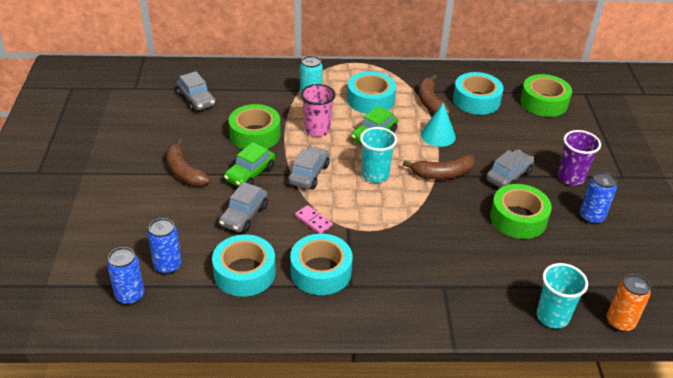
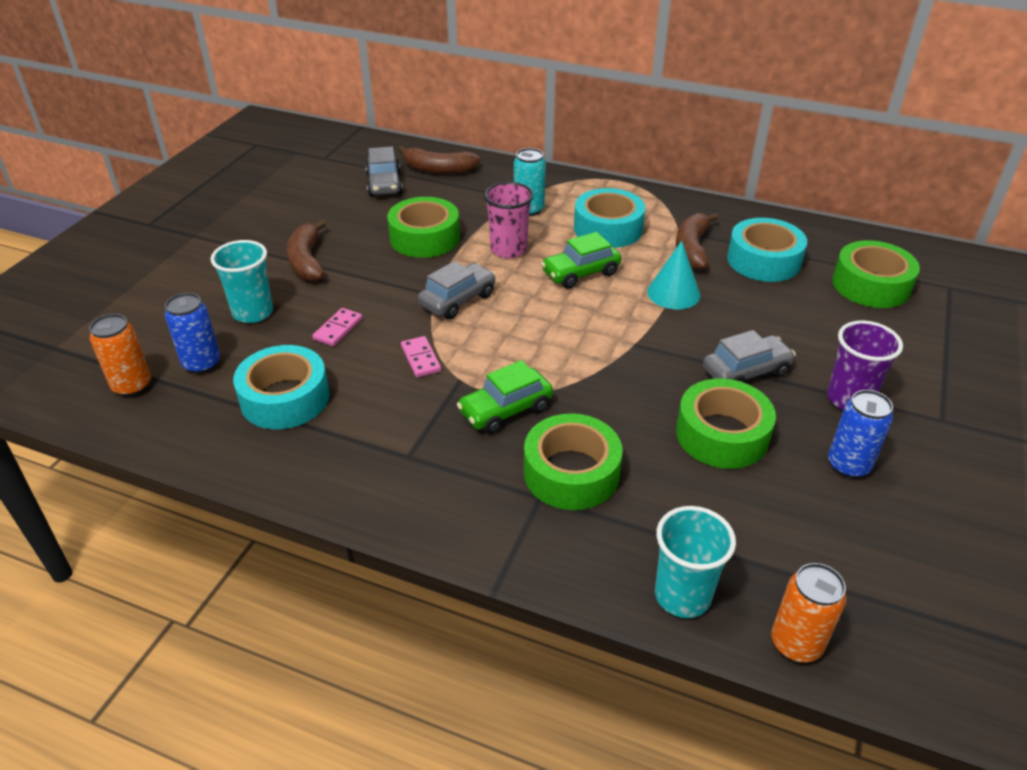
camera: 25 degrees right, 0 degrees up
blue can [107,247,144,305] -> orange can [89,314,151,397]
grey car [219,182,268,233] -> pink domino [312,308,362,346]
green car [224,142,275,187] -> green car moved to [457,360,553,434]
turquoise tape [290,234,353,295] -> none
turquoise cup [360,127,397,183] -> turquoise cup moved to [211,240,273,323]
brown banana [403,155,475,179] -> brown banana moved to [398,146,481,174]
none -> green tape [524,413,622,510]

